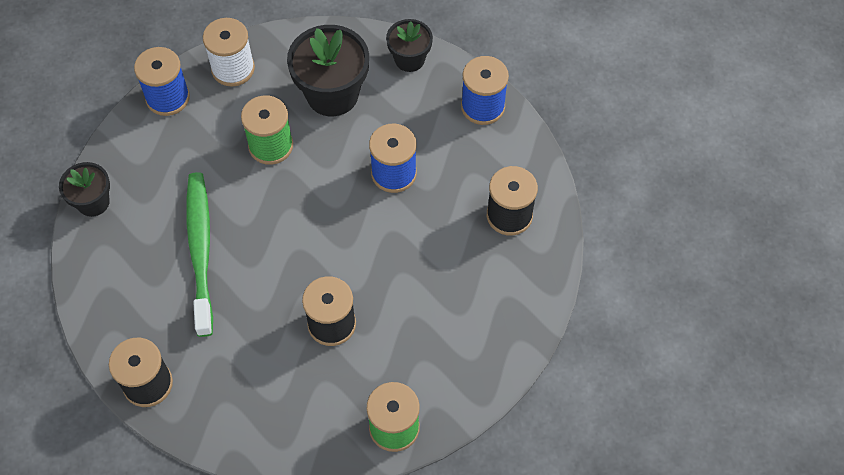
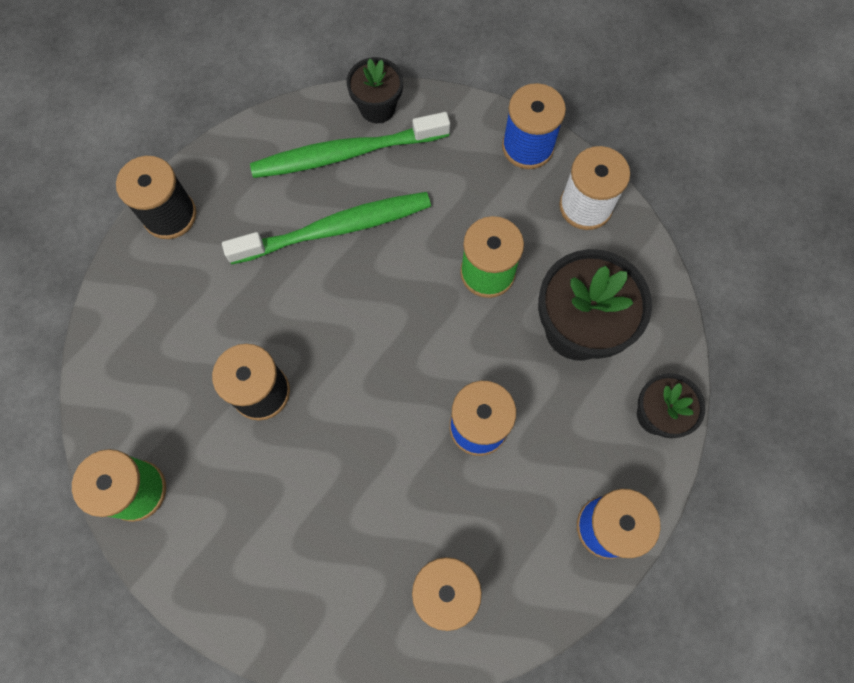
camera: 80 degrees right, 10 degrees up
none -> green toothbrush [250,112,450,178]

